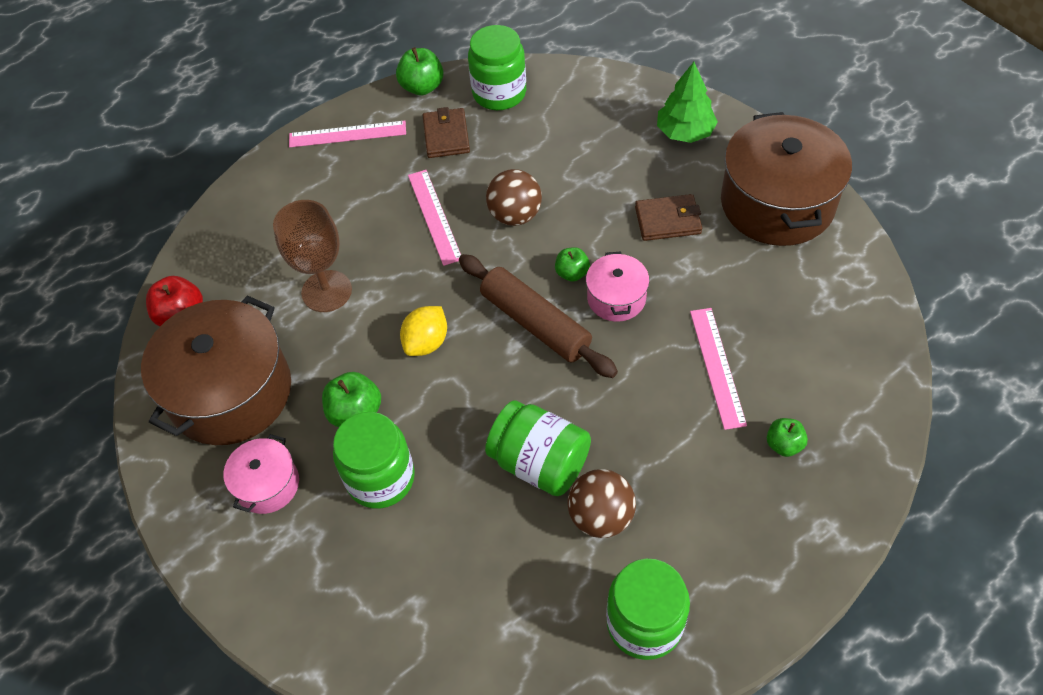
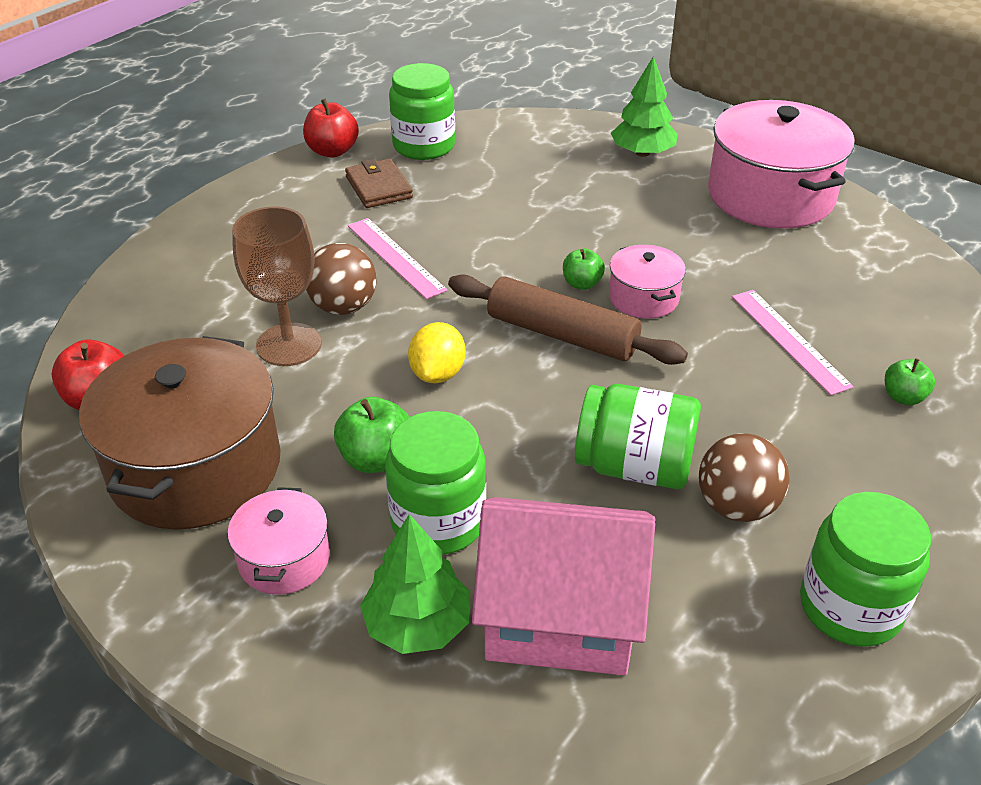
camera: 20 degrees left, 15 degrees down
pink ruler [289,120,406,147] -> none
green apple [396,47,444,95] -> red apple [303,99,359,157]
brown ball [486,169,542,226] -> brown ball moved to [306,243,376,315]
brown wallet [635,194,702,241] -> none
brown pot [721,112,852,246] -> pink pot [708,100,855,229]
none -> green tree [360,514,470,654]
none -> pink house [472,497,655,675]

